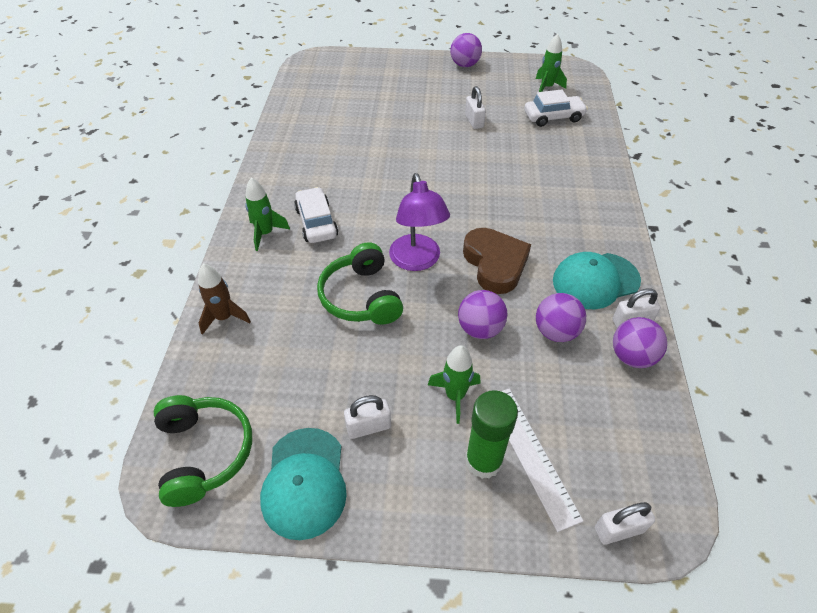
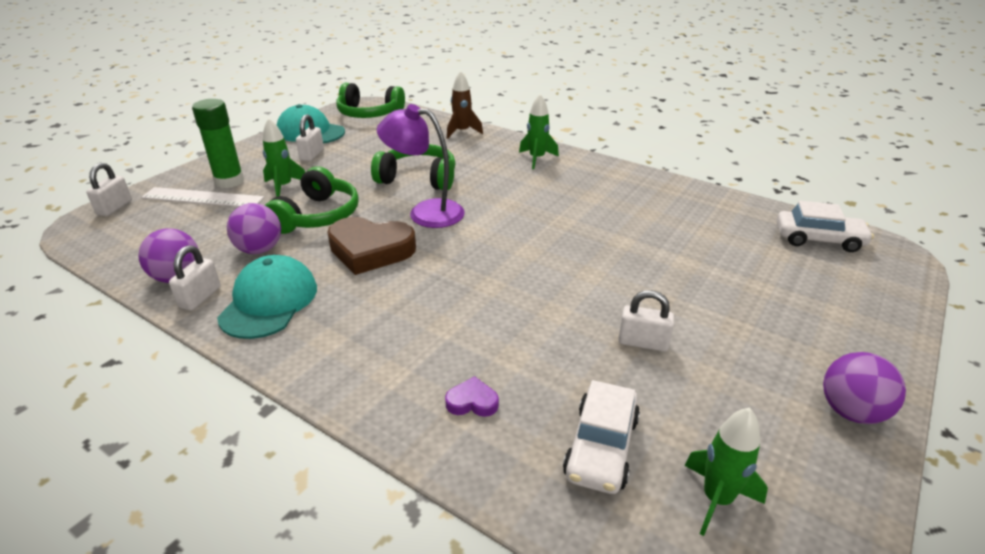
camera: 120 degrees right, 15 degrees down
white car [294,187,338,243] -> white car moved to [777,201,874,252]
purple ball [458,290,507,339] -> green headphones [265,166,359,234]
none -> purple heart [445,376,499,417]

